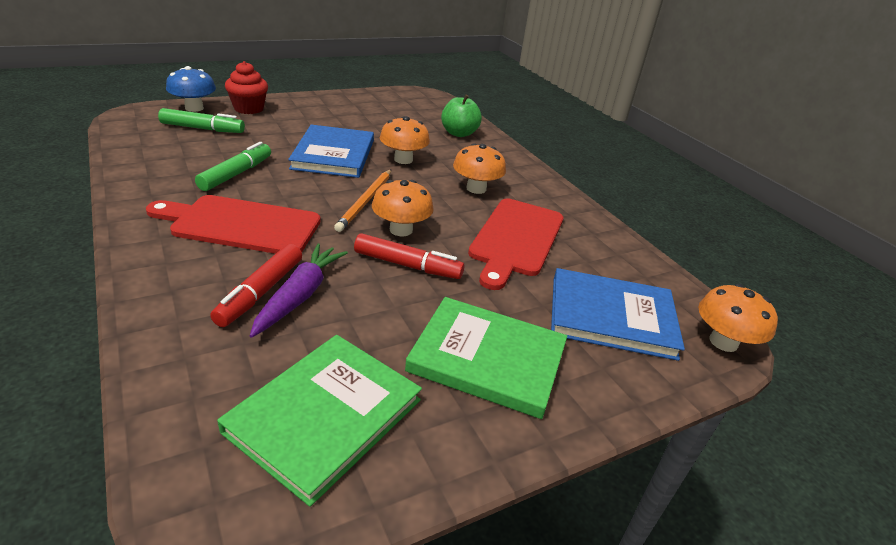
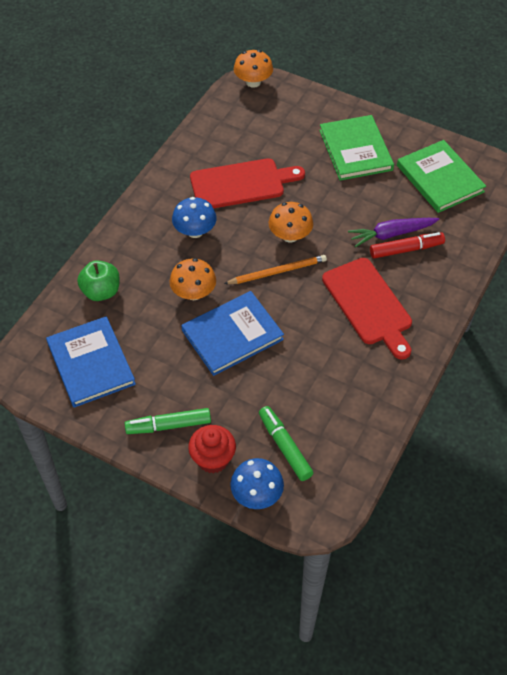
camera: 120 degrees left, 20 degrees up
green marker [195,142,271,191] -> green marker moved to [125,408,211,434]
green book [217,335,422,507] -> green book turned 60 degrees clockwise [397,140,486,213]
red marker [354,233,465,279] -> none
orange mushroom [453,143,506,194] -> blue mushroom [172,197,217,238]
blue book [551,268,685,361] -> blue book moved to [46,316,136,408]

